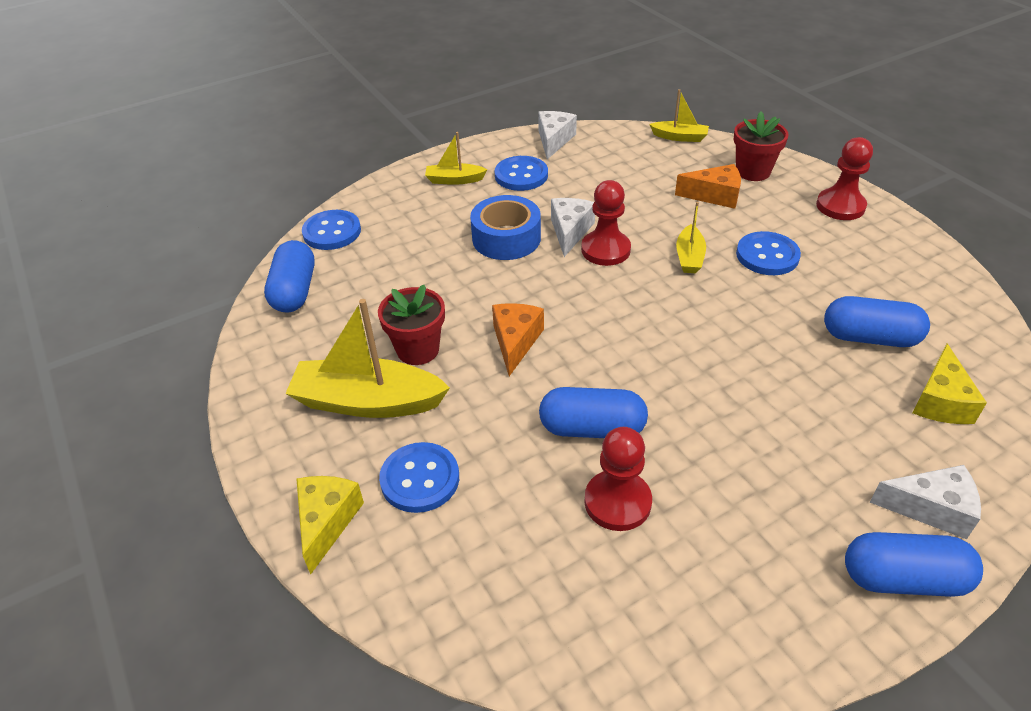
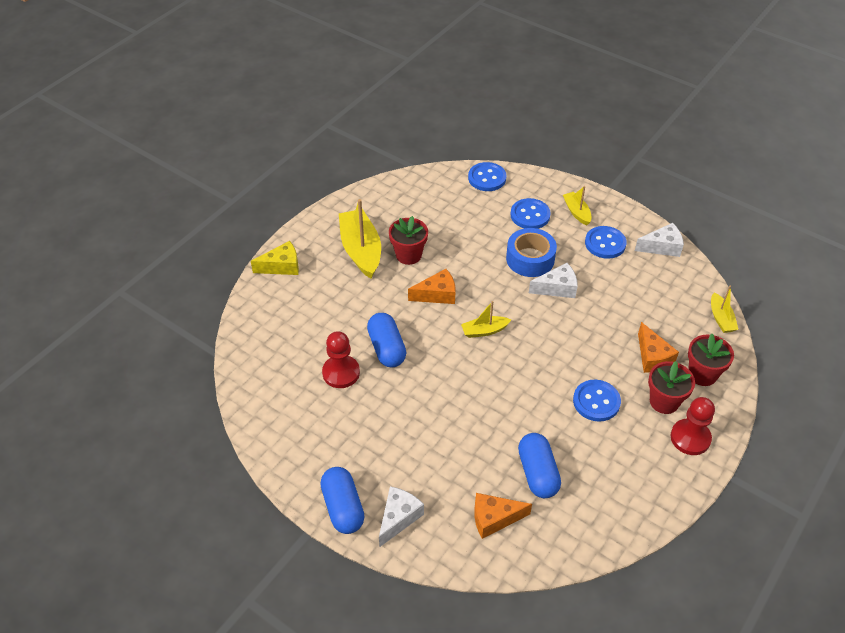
camera: 65 degrees right, 5 degrees up
blue capsule [264,240,315,313] -> none
blue button [379,442,459,513] -> blue button moved to [510,198,551,229]
red pawn [581,180,631,266] -> none
yellow boat [676,202,706,273] -> yellow boat moved to [461,301,511,338]
white cheese [870,465,981,539] -> white cheese turned 135 degrees counterclockwise [379,486,424,547]
yellow cheese [912,343,987,424] -> orange cheese [474,493,532,539]
none -> red flower pot [648,361,695,414]

